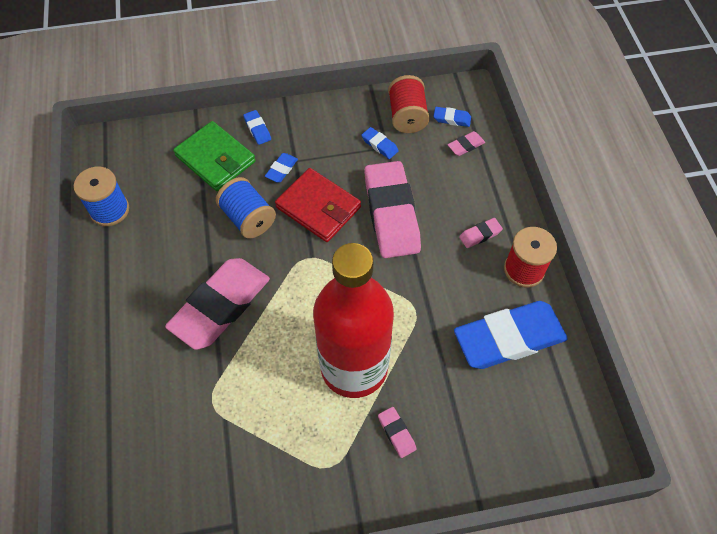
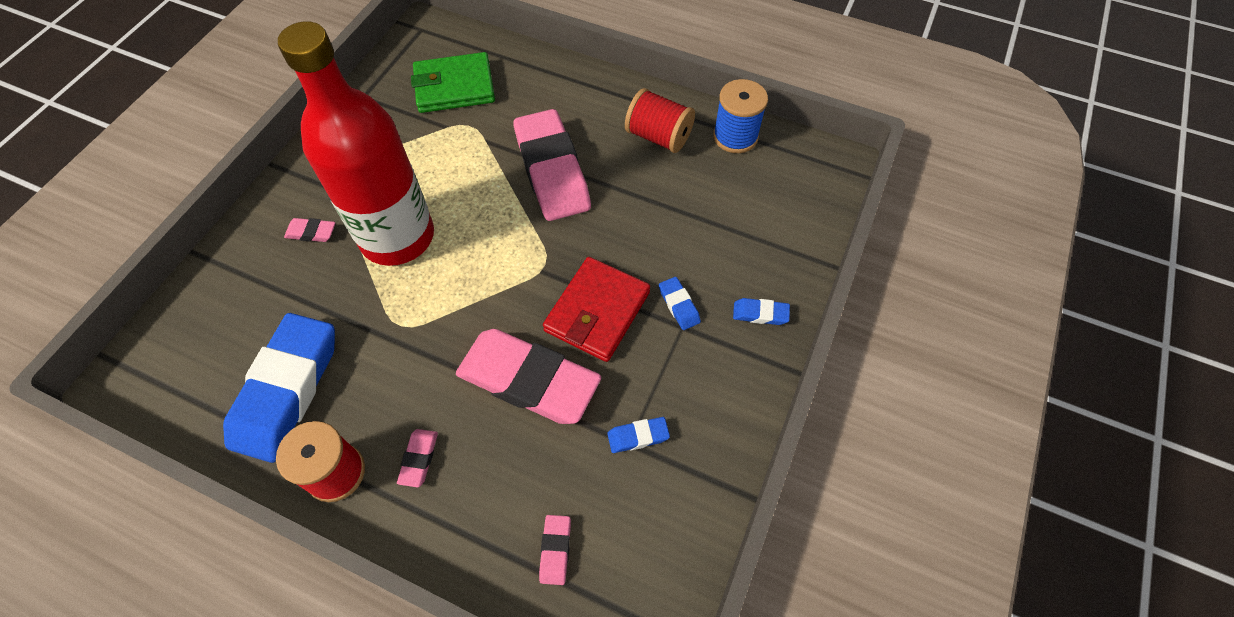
camera: 125 degrees right, 0 degrees up
green wallet [173,121,256,191] -> green wallet moved to [411,52,495,113]
blue spool [216,177,276,238] -> none
red wallet [275,168,361,242] -> red wallet turned 45 degrees counterclockwise [543,257,650,362]
red spool [388,75,430,133] -> red spool moved to [625,88,695,153]
blue eraser [434,107,471,127] -> none

